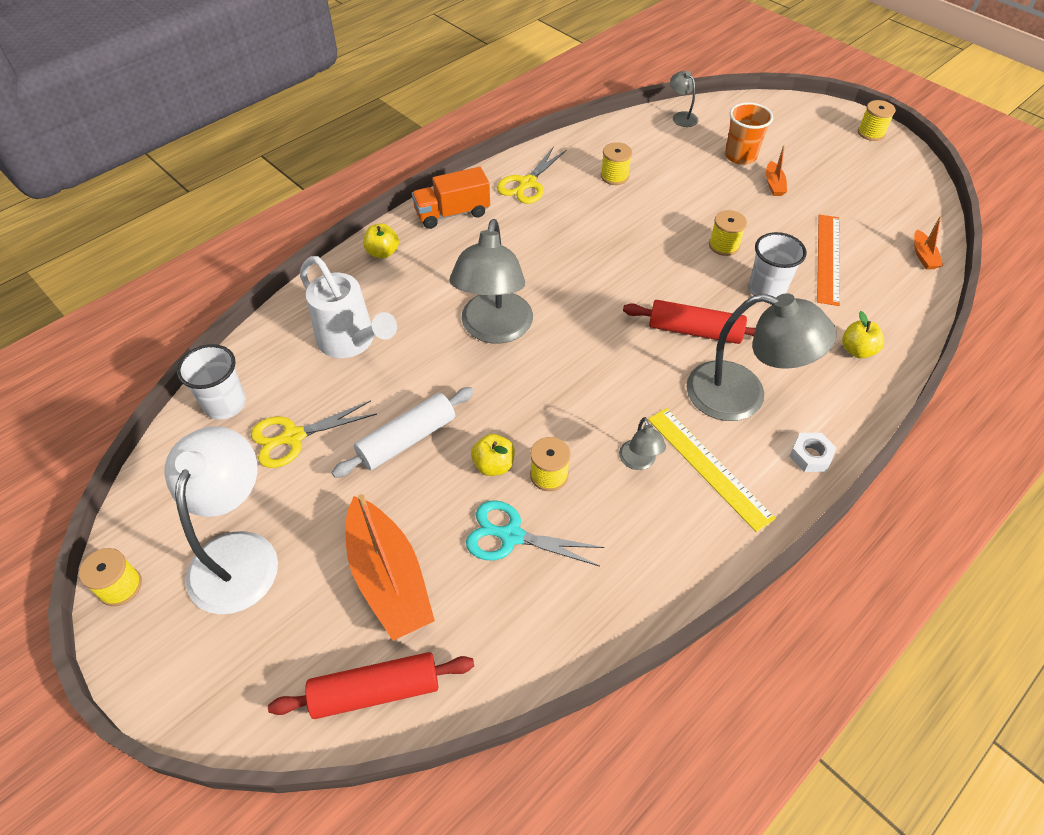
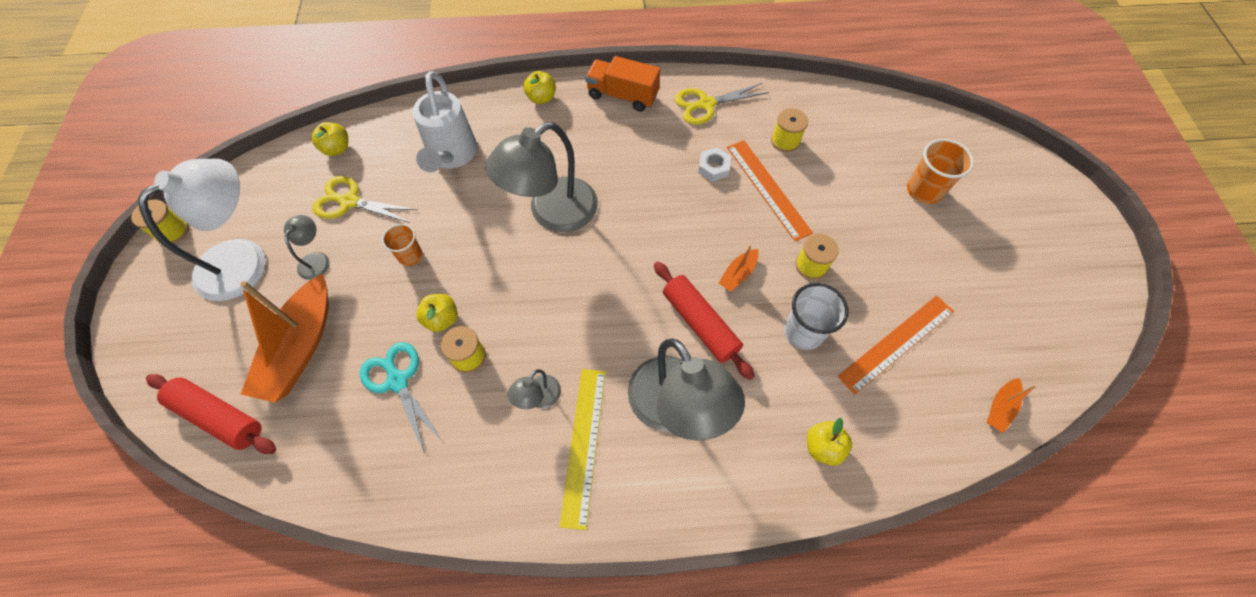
camera: 40 degrees right, 10 degrees up
white cup [177,344,246,420] -> yellow apple [312,122,348,156]
white rolling pin [331,387,474,478] -> orange cup [382,224,423,266]
grey lamp [670,71,698,127] -> grey lamp moved to [284,215,330,280]
orange boat [766,145,787,196] -> orange boat moved to [719,245,759,292]
white nut [789,433,837,472] -> white nut moved to [698,148,731,182]
yellow spool [858,100,896,141] -> none
none -> orange ruler [727,140,813,242]

